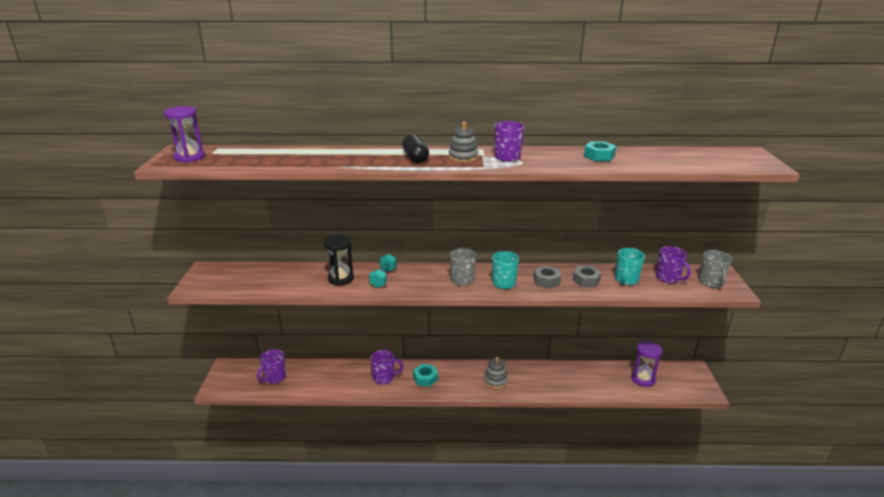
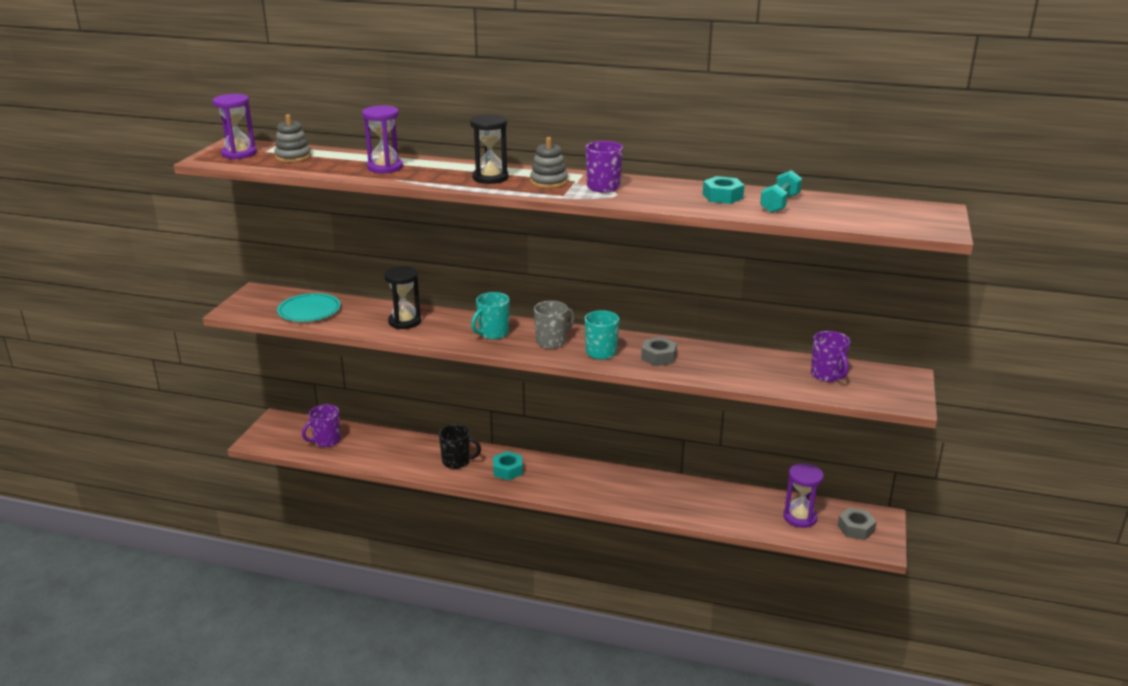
camera: 15 degrees right, 0 degrees up
turquoise dumbbell [369,254,397,288] -> turquoise dumbbell moved to [760,170,802,213]
purple mug [370,350,403,385] -> black mug [439,425,481,469]
black capsule [402,134,429,163] -> black hourglass [470,114,509,184]
grey stacking toy [484,357,508,389] -> grey stacking toy moved to [274,114,311,163]
grey nut [572,266,602,287] -> grey nut moved to [838,508,877,540]
turquoise mug [615,248,645,285] -> turquoise mug moved to [471,292,510,339]
grey mug [699,250,732,288] -> none
none -> turquoise plate [277,293,341,322]
none -> purple hourglass [362,105,403,173]

